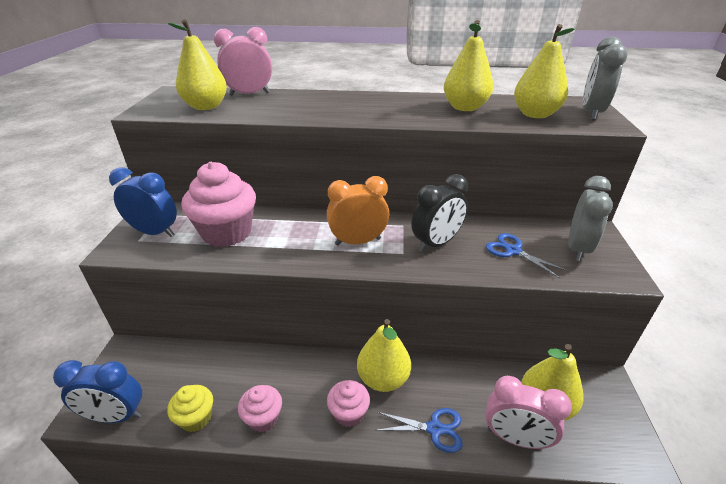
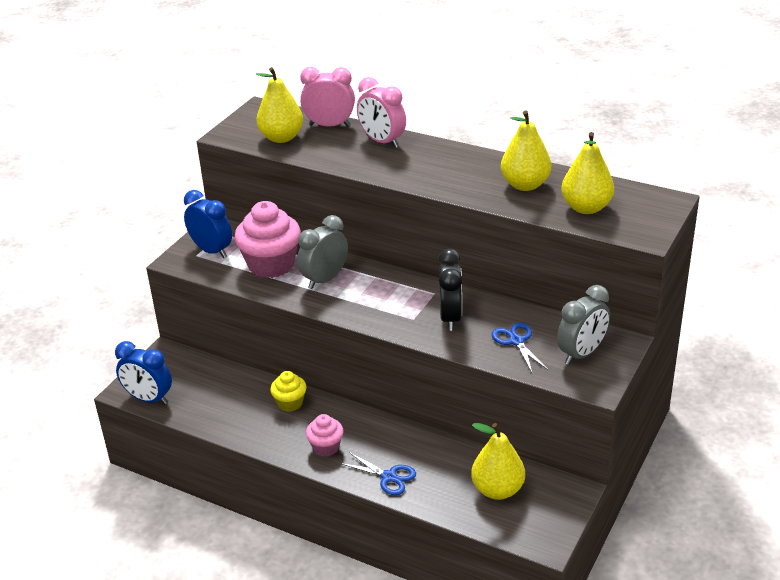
camera: 25 degrees right, 0 degrees up
yellow cupcake [167,385,213,432] -> yellow cupcake moved to [270,371,307,412]
pink cupcake [238,385,282,432] -> none
orange clock [327,176,389,246] -> none
yellow pear [357,319,411,392] -> none
black clock [412,174,468,252] -> black clock turned 75 degrees counterclockwise [438,248,463,331]
pink clock [486,376,572,449] -> pink clock moved to [357,77,406,148]
grey clock [583,37,628,120] -> grey clock moved to [297,215,348,289]

